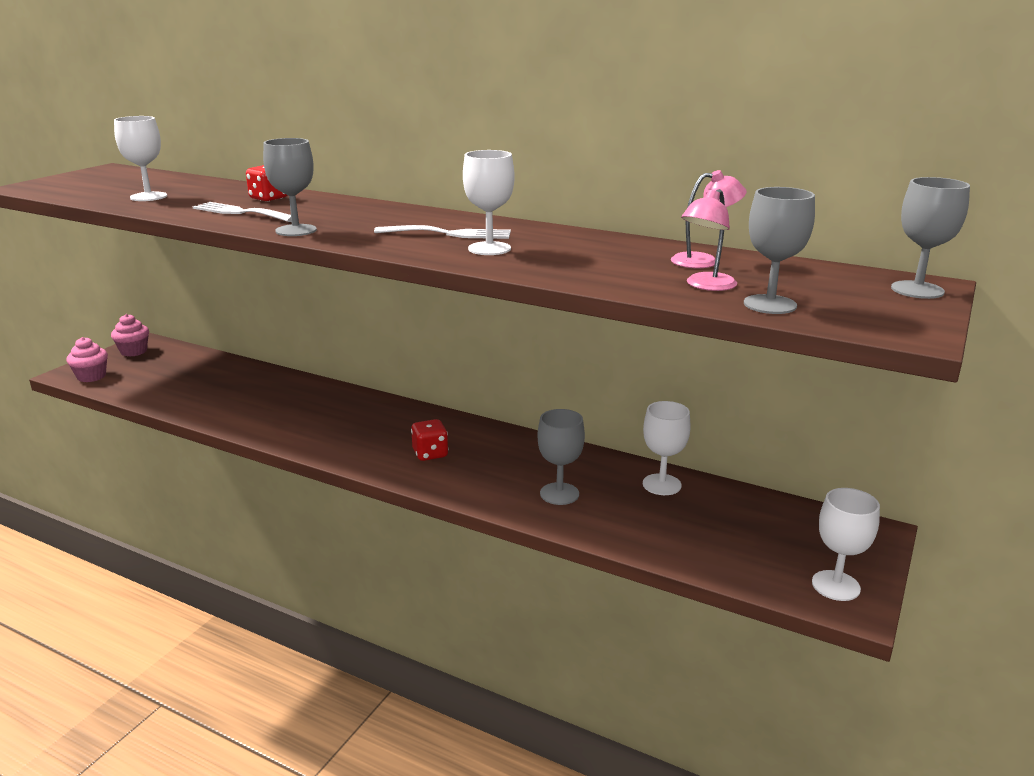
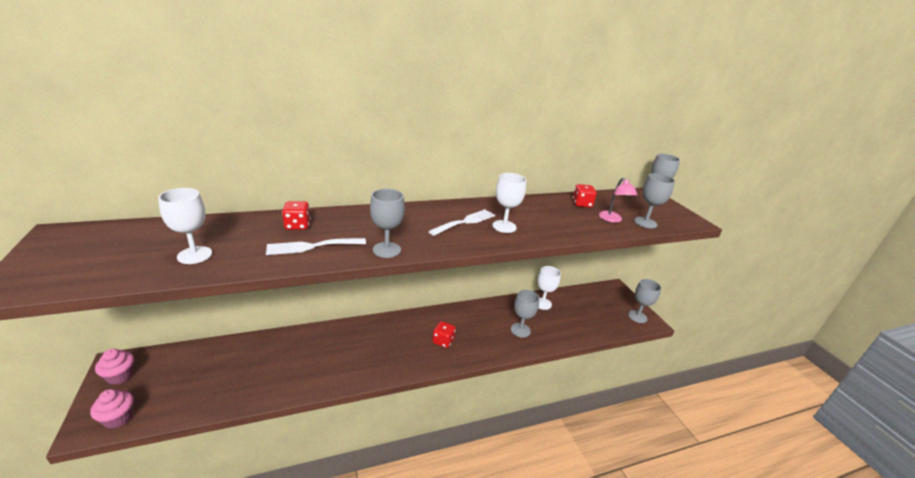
camera: 50 degrees left, 5 degrees up
pink lamp [671,170,747,268] -> red dice [573,184,597,208]
white goblet [812,488,880,601] -> grey goblet [628,279,661,323]

